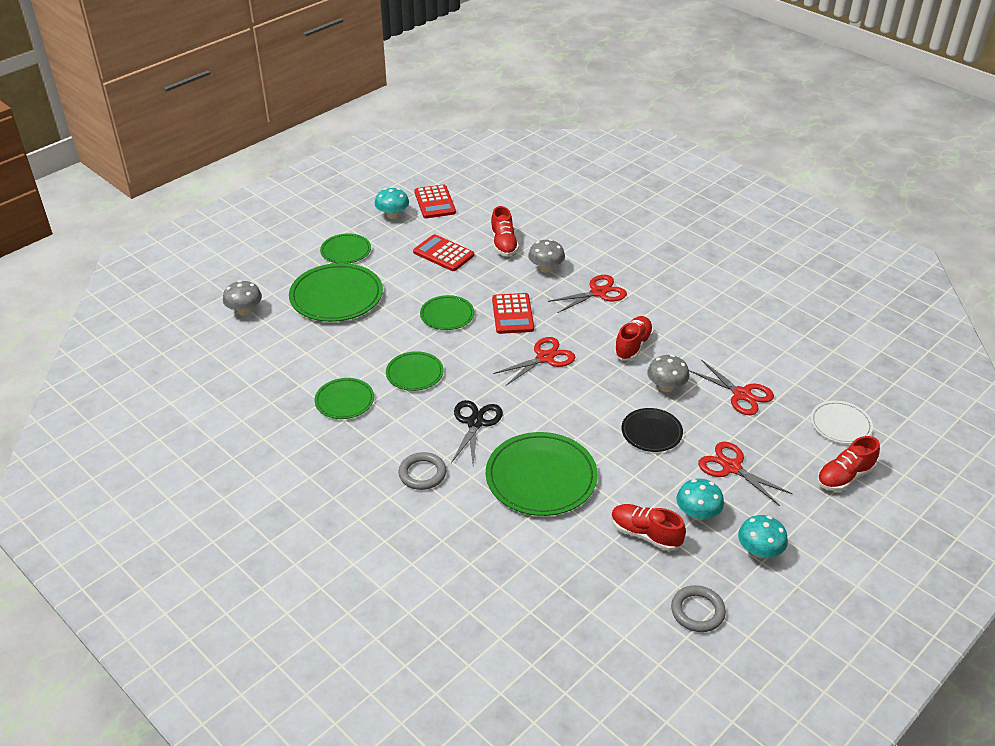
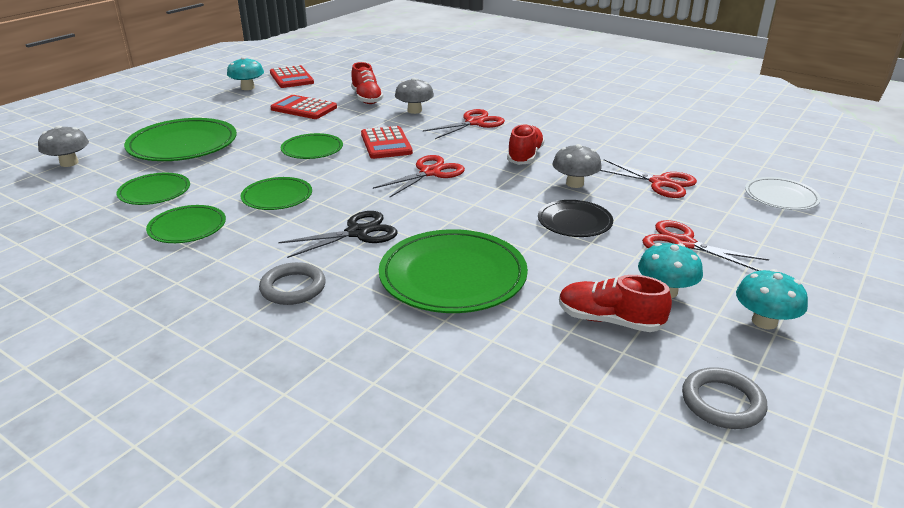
camera: 10 degrees left, 10 degrees down
green plate [320,233,371,263] -> green plate moved to [116,173,190,205]
black scissors [451,400,503,464] -> black scissors turned 60 degrees clockwise [278,211,398,258]
red shoe [817,436,880,491] -> none

